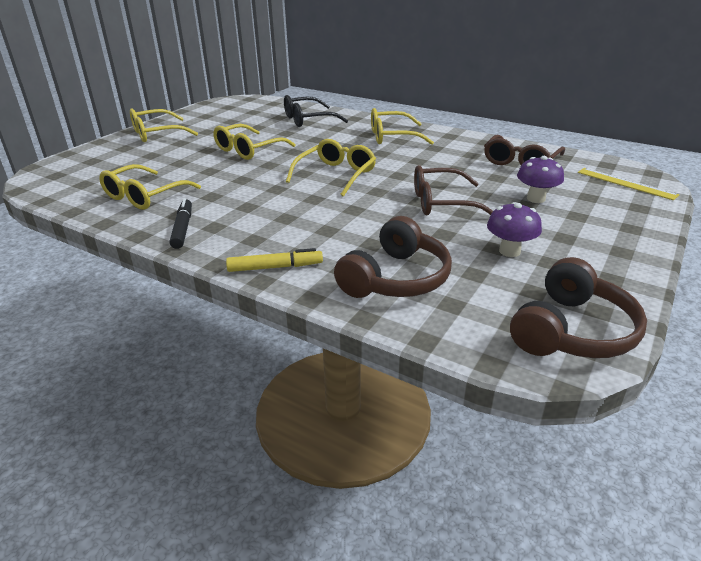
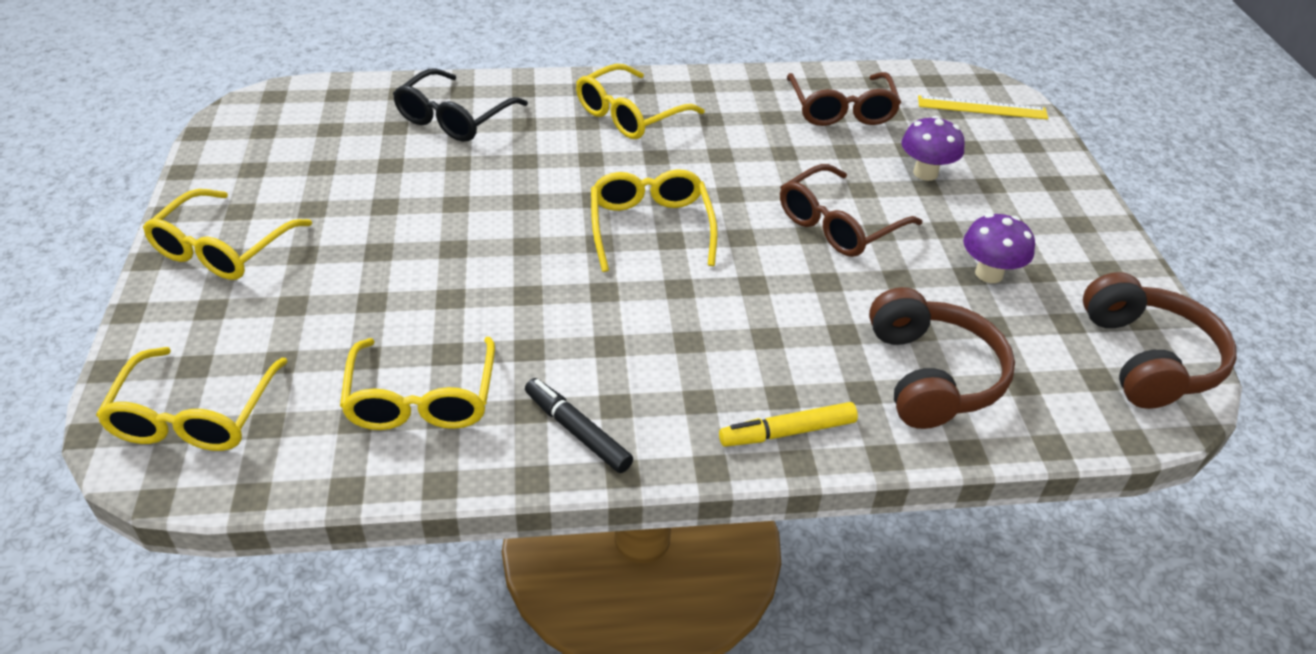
camera: 40 degrees left, 10 degrees up
yellow glasses [213,124,296,160] -> yellow glasses moved to [96,347,288,451]
yellow marker [226,248,323,272] -> yellow marker turned 150 degrees counterclockwise [719,402,858,447]

